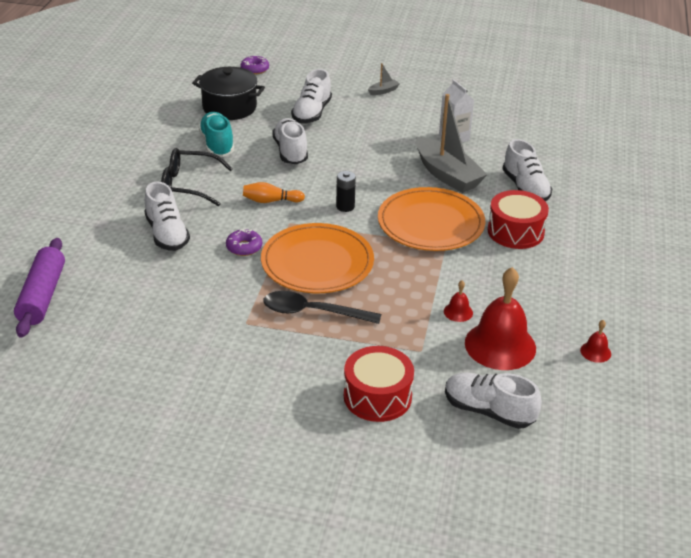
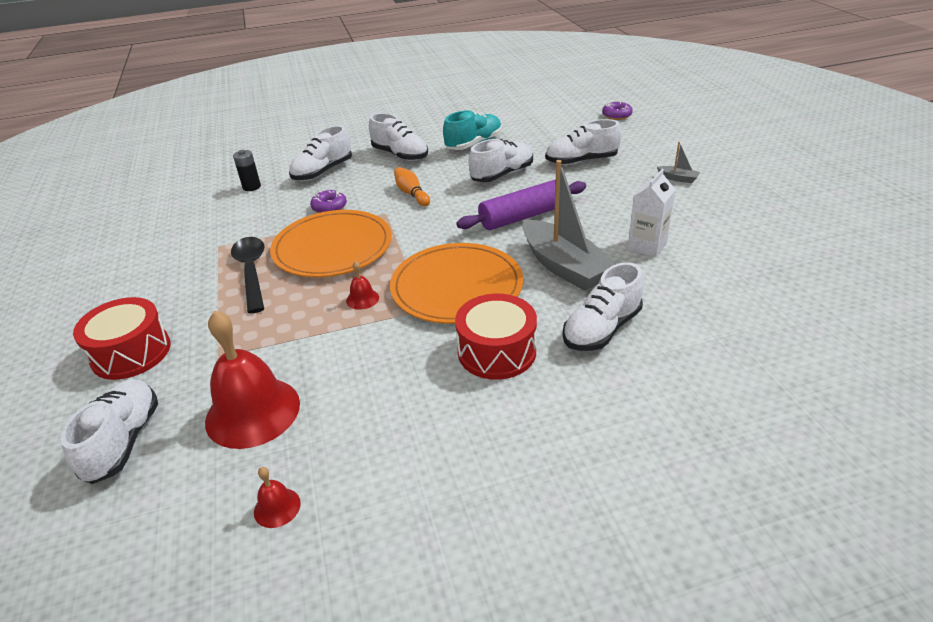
camera: 65 degrees right, 0 degrees up
purple rolling pin [14,238,65,338] -> purple rolling pin moved to [456,179,586,230]
black glasses [161,148,233,206] -> white shoe [369,113,428,161]
black pot [192,67,265,120] -> none
black battery [336,171,356,212] -> black battery moved to [233,150,261,191]
grey boat [416,94,488,193] -> grey boat turned 60 degrees counterclockwise [522,160,616,291]
red bell [444,280,473,322] -> red bell moved to [346,261,379,310]

